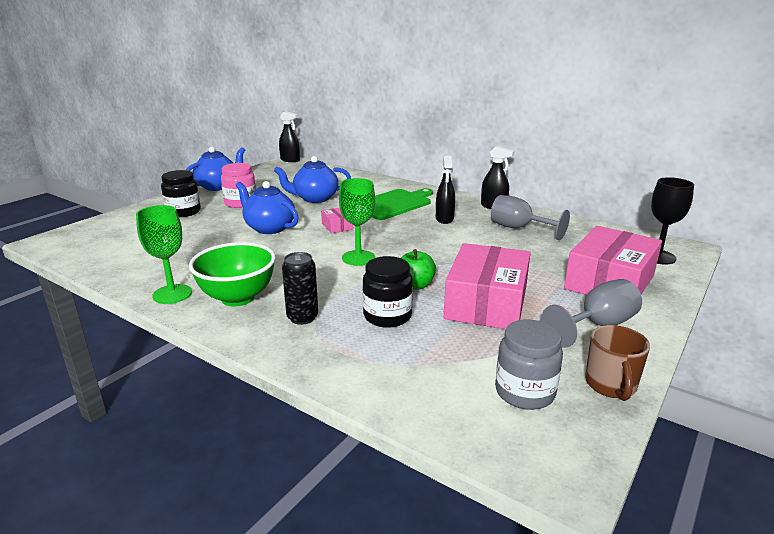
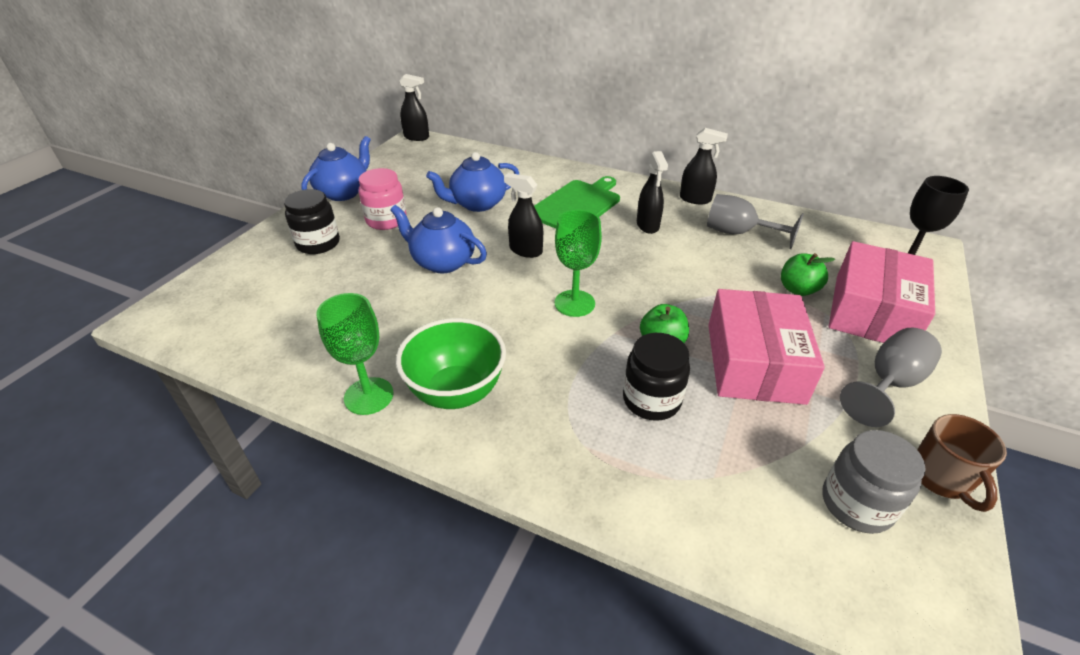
camera: 10 degrees left, 15 degrees up
black can [282,252,318,325] -> none
pink box [321,208,353,233] -> black spray bottle [504,173,543,258]
none -> green apple [781,253,835,296]

